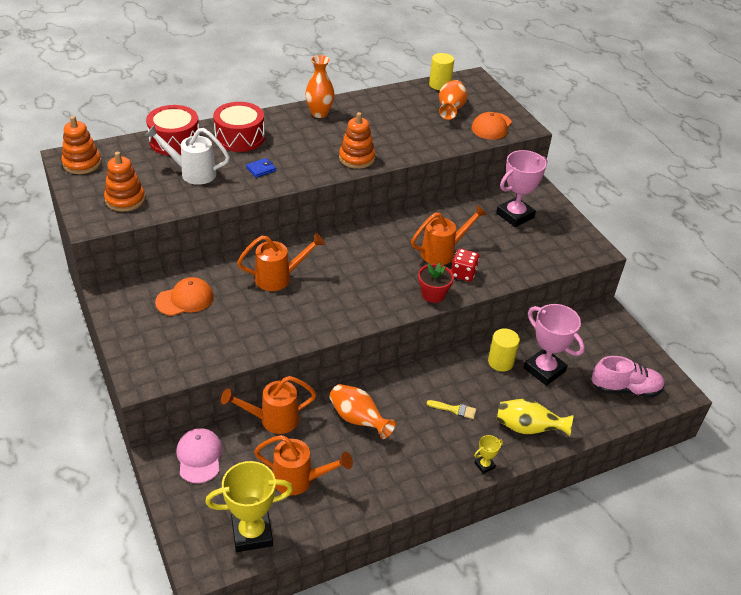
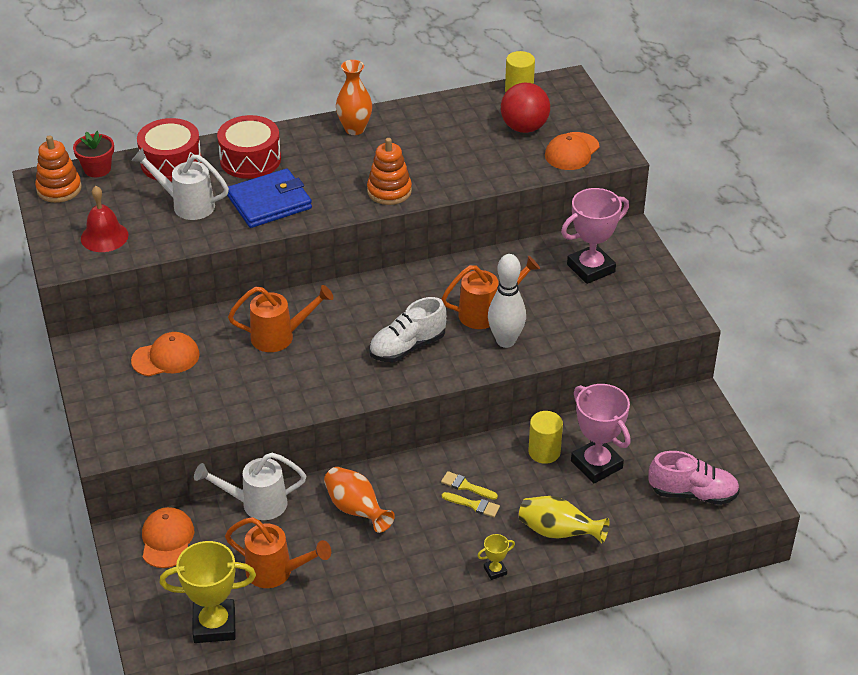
camera: 10 degrees right, 0 degrees up
orange stacking toy [104,151,145,212] -> red bell [81,186,128,252]
pink cap [176,428,223,483] -> orange cap [142,507,194,568]
orange watering can [221,376,317,434] -> white watering can [194,453,306,520]
blue wallet [246,158,276,178] -> blue wallet [227,169,312,228], size x2.38
red flower pot [418,263,454,303] -> red flower pot moved to [73,131,114,177]
orange vase [439,80,467,120] -> red ball [501,83,550,133]
red dice [451,249,479,282] -> white bowling pin [488,254,526,348]
none -> white shoe [369,297,447,362]
none -> yellow brush [441,471,498,500]

